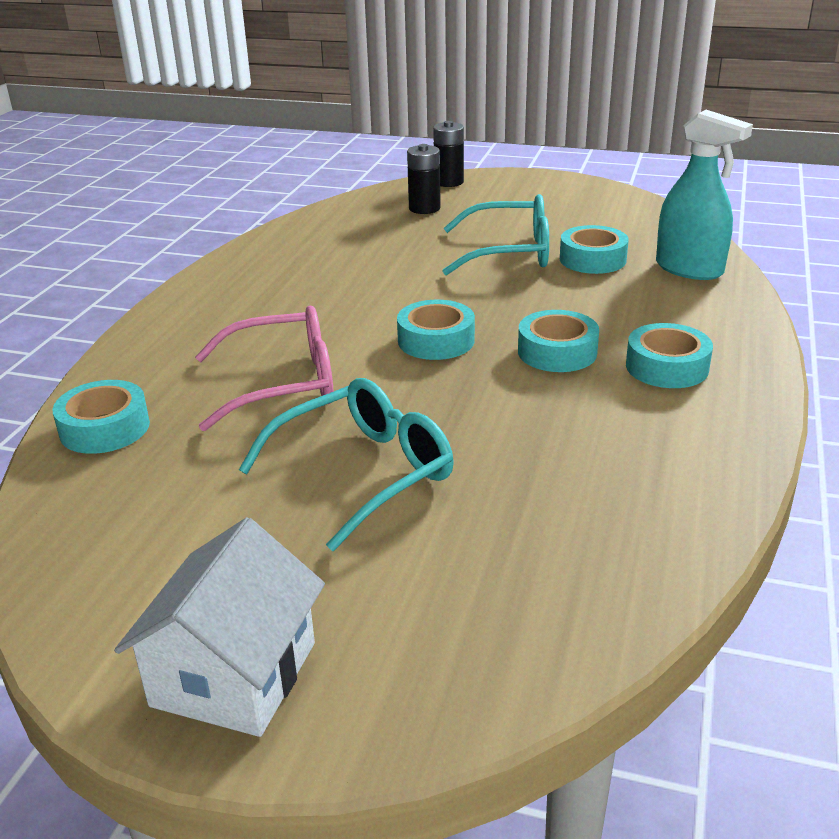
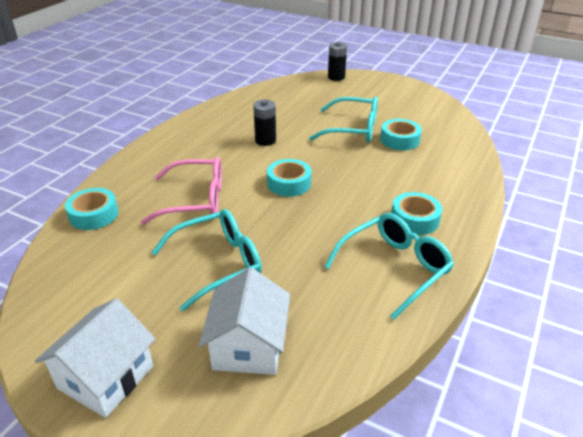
camera: 10 degrees right, 5 degrees up
black battery [407,144,441,214] -> black battery moved to [253,100,276,146]
turquoise tape [518,310,599,372] -> none
turquoise spray bottle [656,110,753,280] -> none
none -> white house [199,267,290,375]
none -> turquoise glasses [324,213,454,320]

